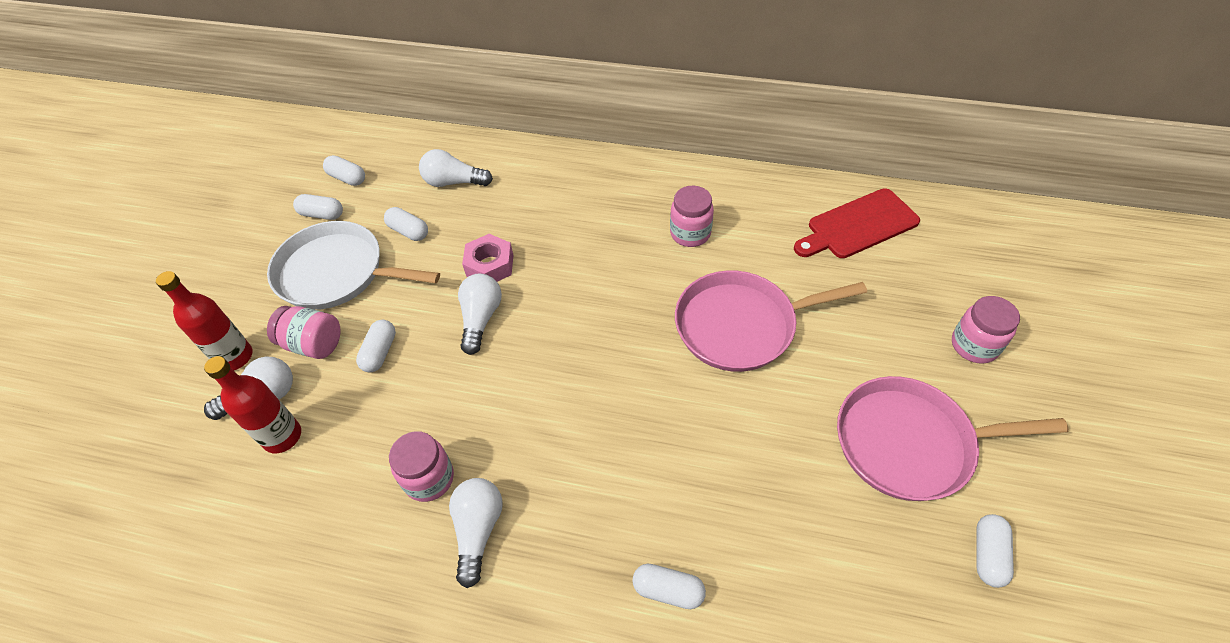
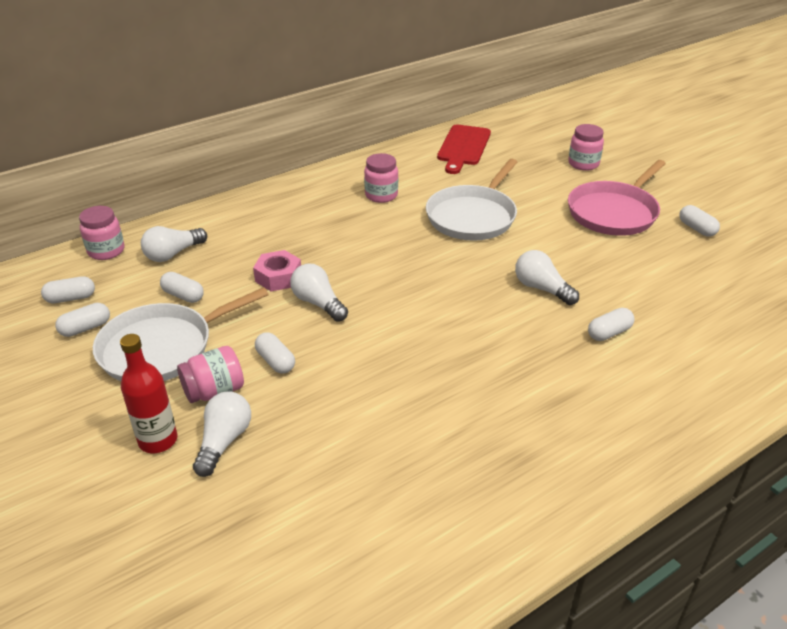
camera: 50 degrees left, 15 degrees down
red bottle [204,356,301,453] -> none
white capsule [384,207,428,241] -> white capsule turned 45 degrees clockwise [160,272,204,303]
pink jar [389,431,454,502] -> pink jar moved to [79,206,125,260]
white light bulb [449,478,503,588] -> white light bulb moved to [515,250,579,305]
pink pan [675,270,867,372] -> white pan [426,159,517,241]

